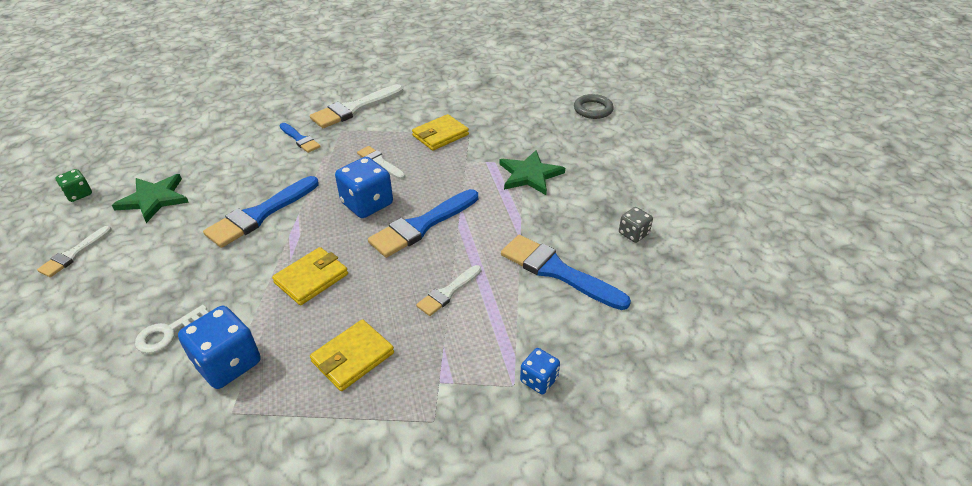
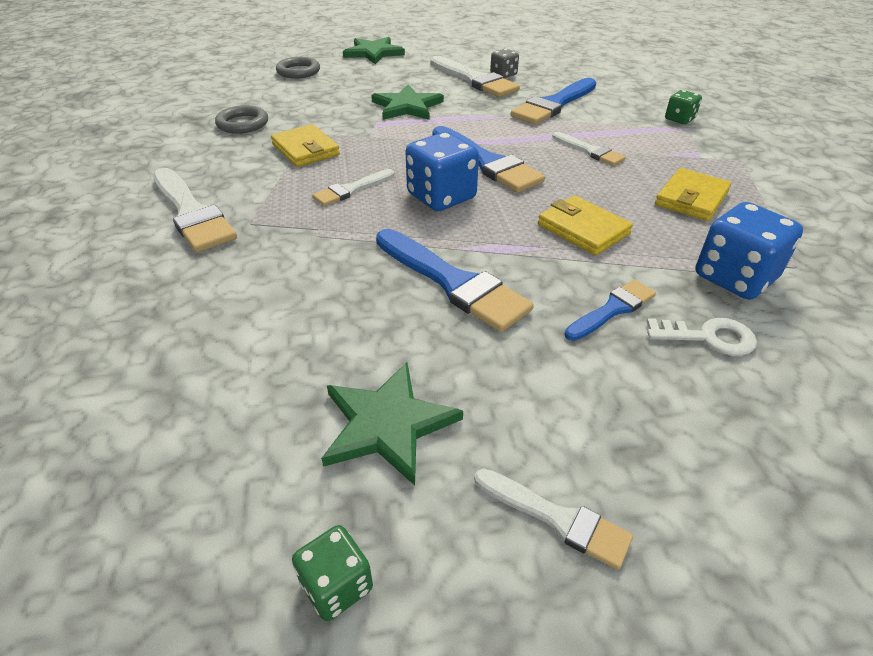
camera: 85 degrees left, 0 degrees up
white key [135,305,208,354] -> white key turned 45 degrees counterclockwise [647,318,757,356]
blue brush [279,123,321,153] -> blue brush moved to [565,279,656,341]
yellow wallet [310,319,394,391] -> yellow wallet turned 75 degrees clockwise [655,168,731,221]
blue dice [520,348,560,394] -> green dice [665,90,702,124]
none -> grey ring [215,105,268,134]
none -> green star [343,37,405,64]
none -> white brush [431,56,520,97]

